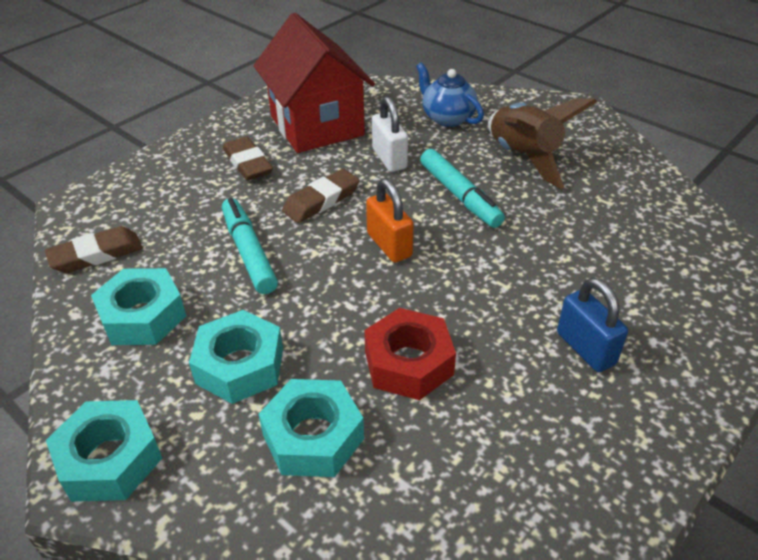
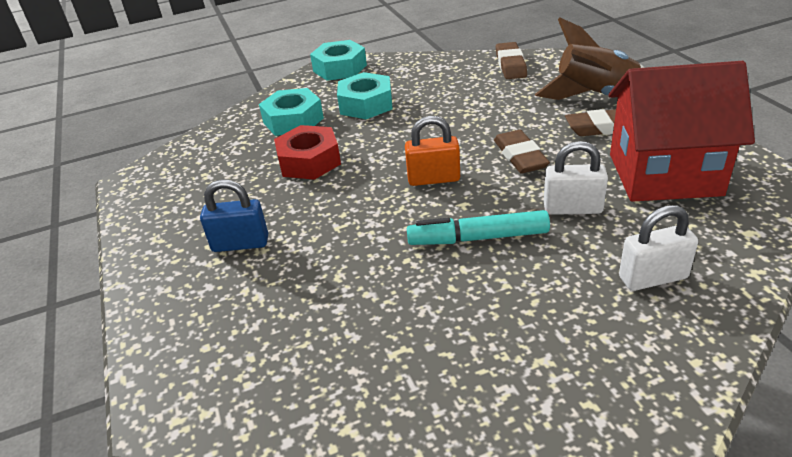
camera: 120 degrees right, 5 degrees down
turquoise nut [91,268,186,345] -> none
turquoise marker [222,198,278,294] -> none
blue teapot [416,63,484,127] -> white padlock [619,205,698,291]
brown rocket [488,98,597,189] -> brown rocket moved to [535,18,645,100]

